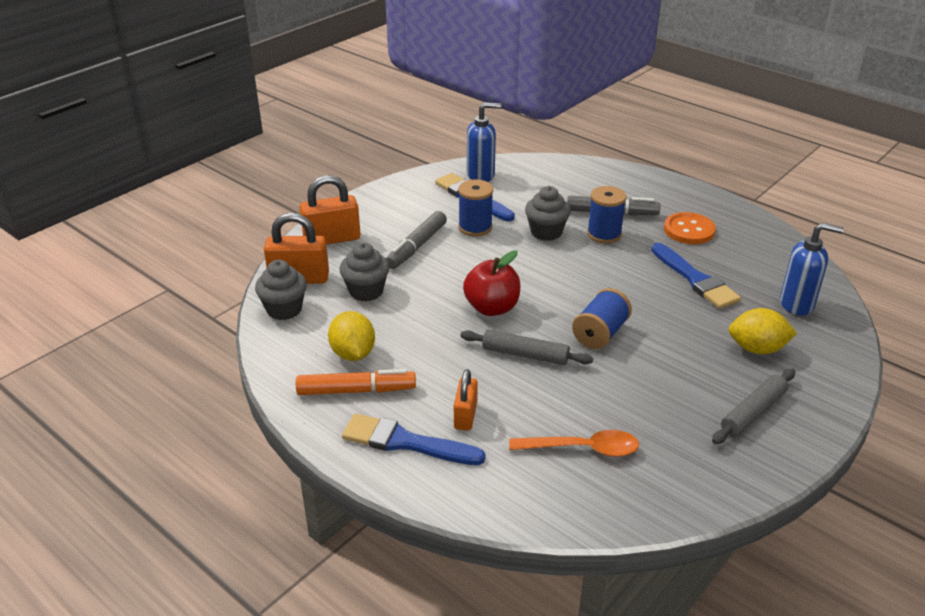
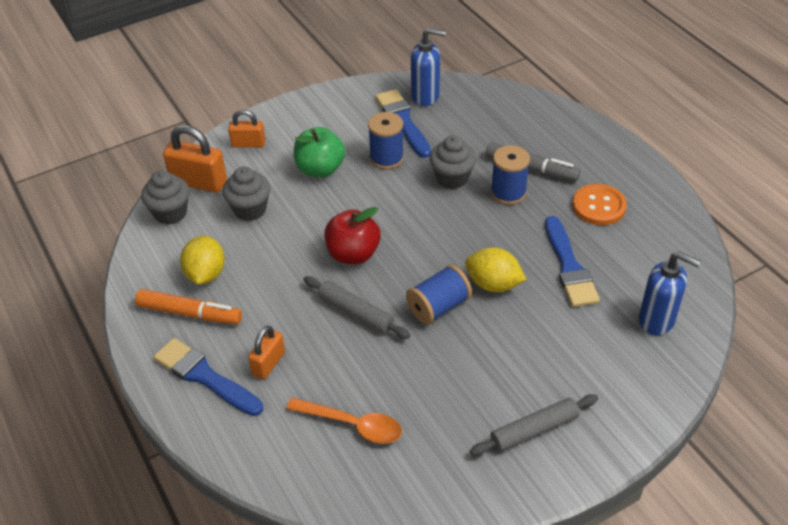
camera: 20 degrees right, 10 degrees up
orange padlock [300,175,360,245] -> orange padlock [228,109,265,148], size x0.62
grey marker [386,211,447,269] -> green apple [294,127,345,178]
yellow lemon [728,308,797,354] -> yellow lemon moved to [465,247,526,292]

